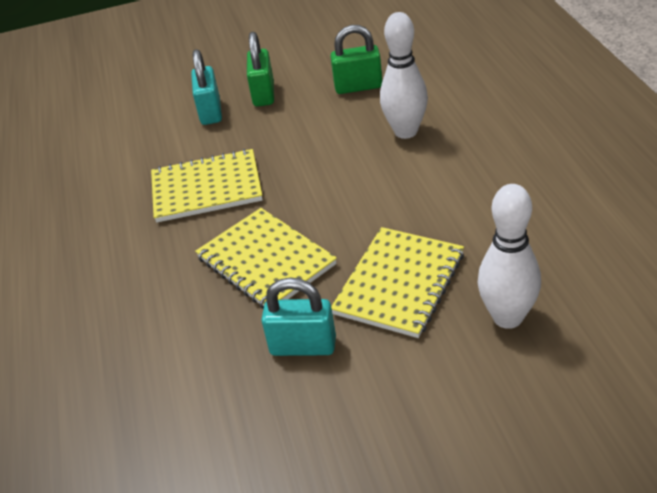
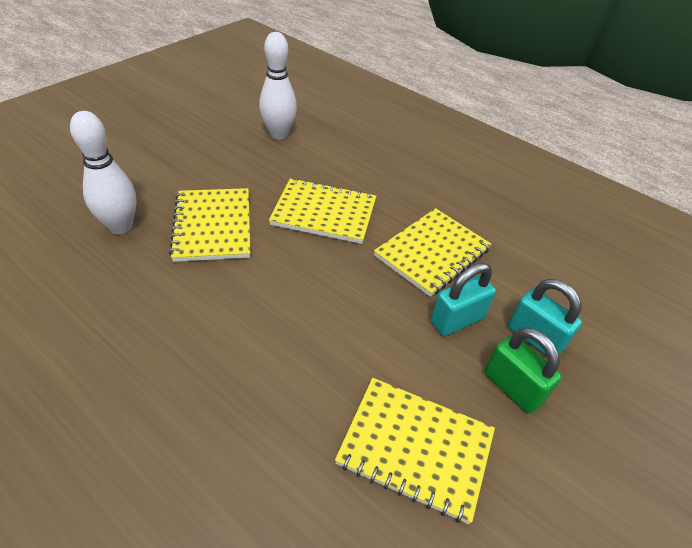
camera: 135 degrees right, 5 degrees up
turquoise padlock [261,278,336,356] -> turquoise padlock moved to [431,263,496,336]
green padlock [330,25,382,94] -> yellow notebook [335,378,495,524]
white bowling pin [380,12,428,139] -> white bowling pin moved to [259,32,297,140]

